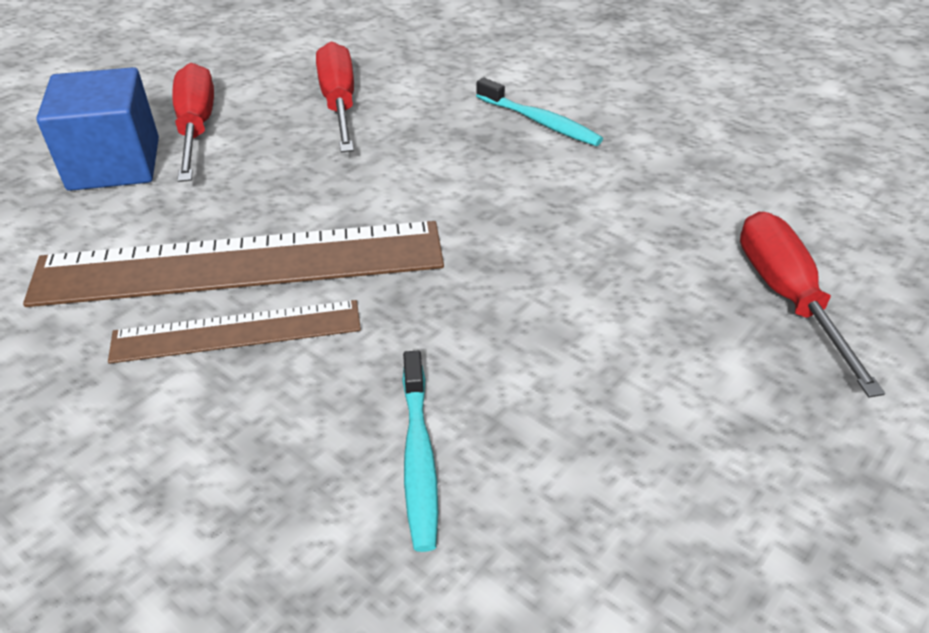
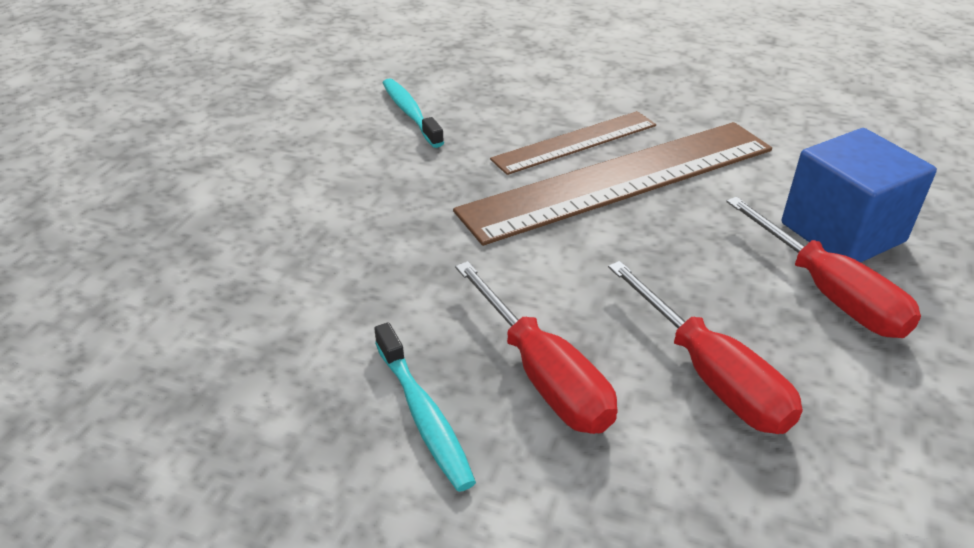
camera: 160 degrees right, 5 degrees down
turquoise toothbrush [476,77,603,146] -> turquoise toothbrush turned 135 degrees counterclockwise [374,322,476,492]
red screwdriver [740,212,885,397] -> red screwdriver moved to [455,261,617,434]

